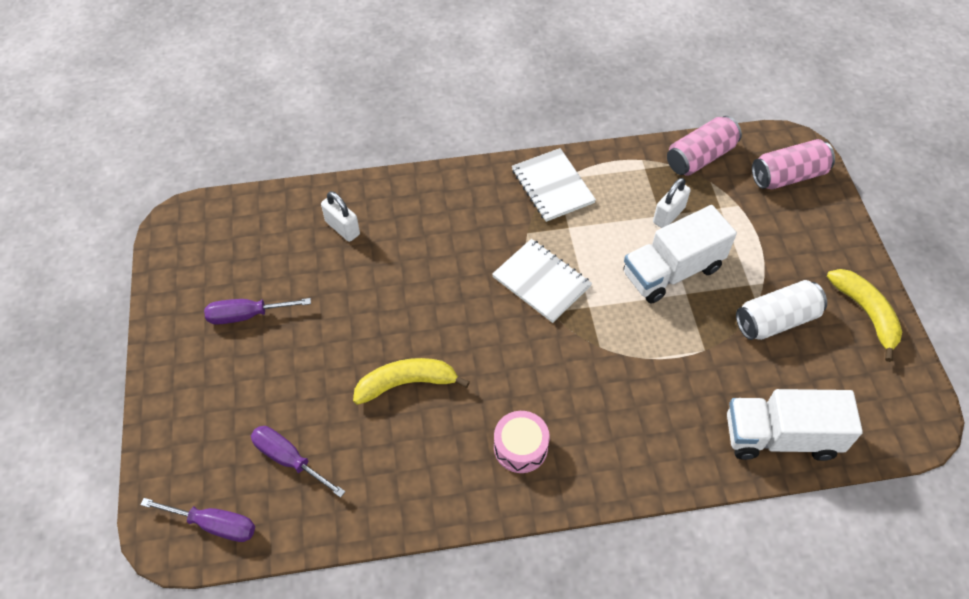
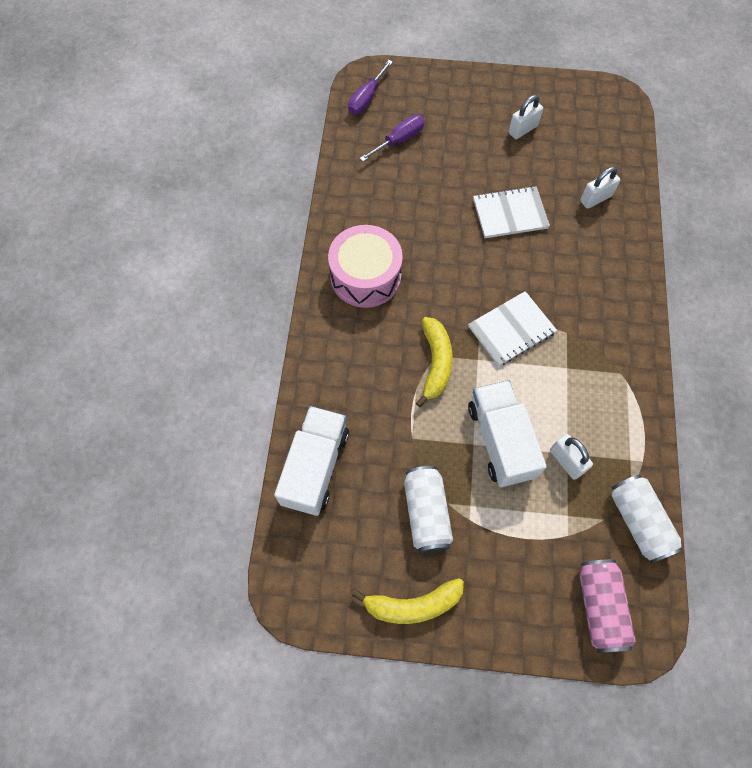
camera: 105 degrees right, 10 degrees up
purple screwdriver [204,298,311,325] -> white padlock [508,95,543,139]
yellow banana [353,358,470,405] -> yellow banana moved to [416,317,453,407]
pink drum [494,411,550,473] -> pink drum [328,225,403,308], size x1.70
white notebook [512,148,596,222] -> white notebook moved to [473,186,550,238]
pink can [667,116,742,176] -> white can [611,474,683,563]

